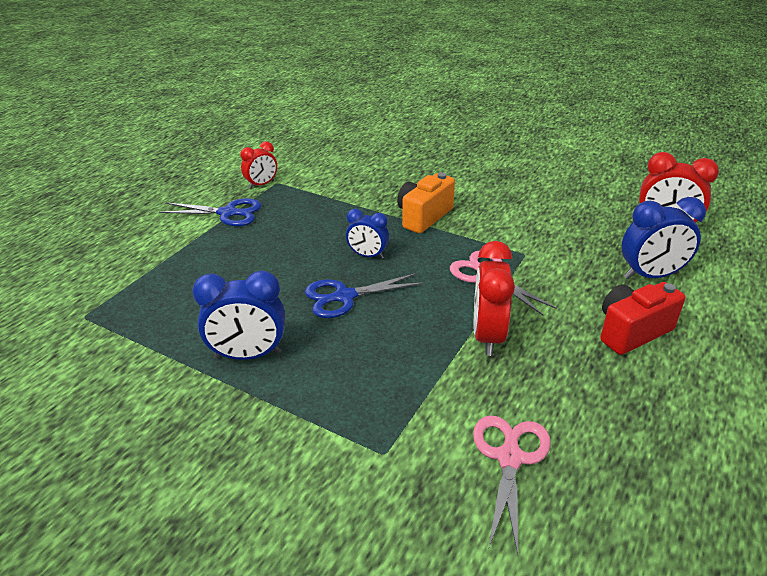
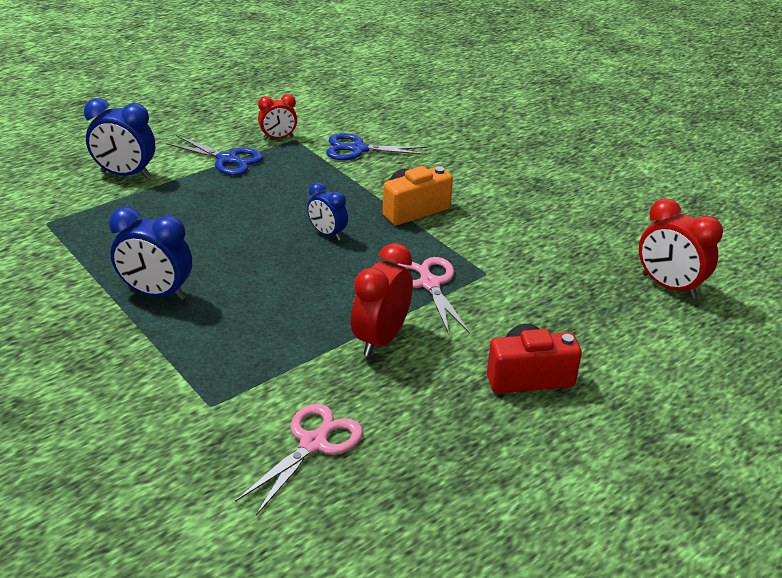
camera: 20 degrees right, 0 degrees up
blue scissors [305,273,424,318] -> blue scissors moved to [326,133,427,160]
blue clock [622,197,706,279] -> blue clock moved to [84,98,155,178]

